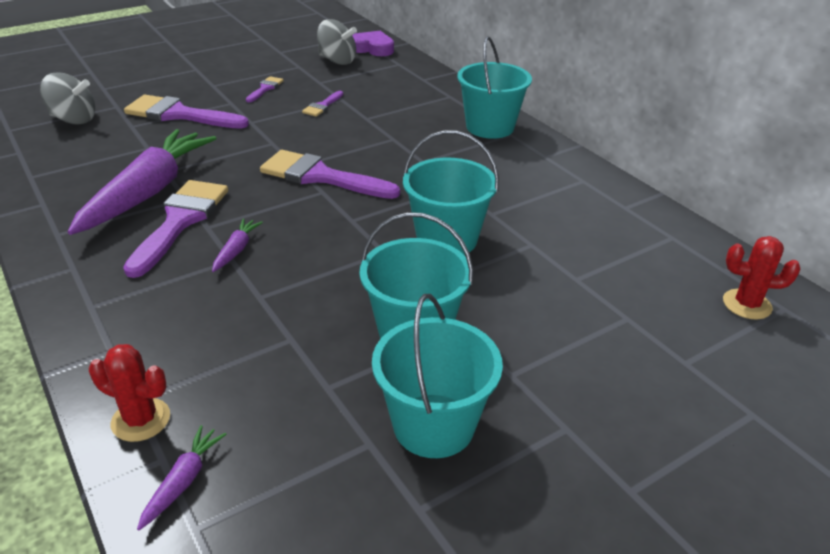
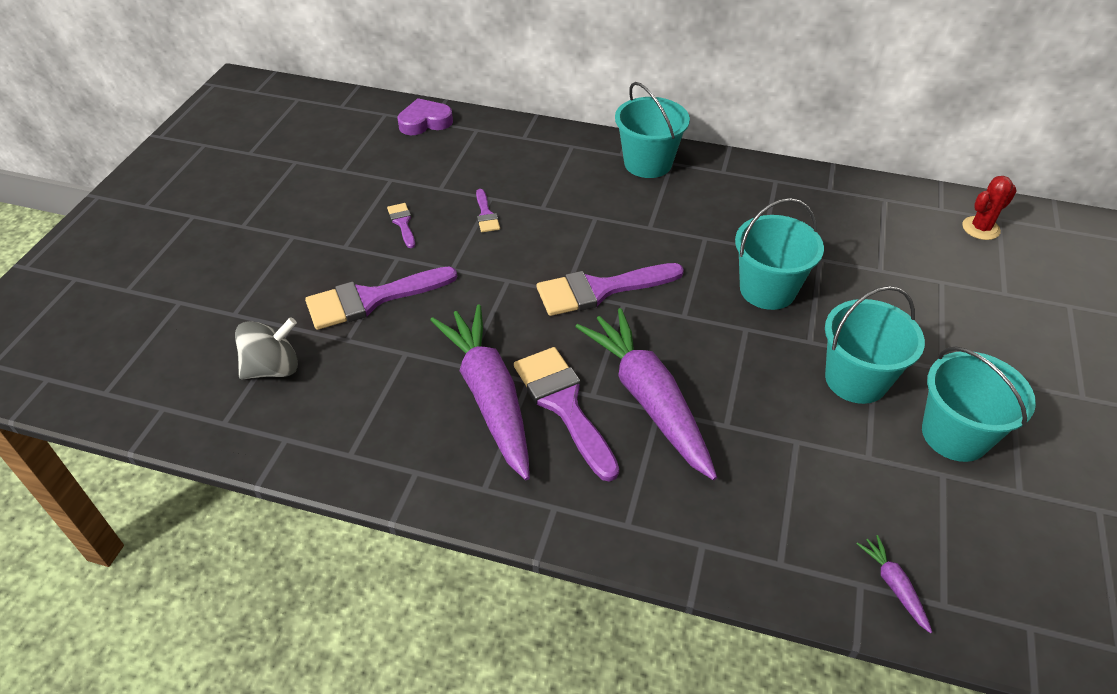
camera: 40 degrees left, 10 degrees up
red cactus [89,344,170,442] -> none
purple carrot [212,219,263,272] -> purple carrot [575,308,717,480], size x2.49
grey spinning top [317,19,357,65] -> none

